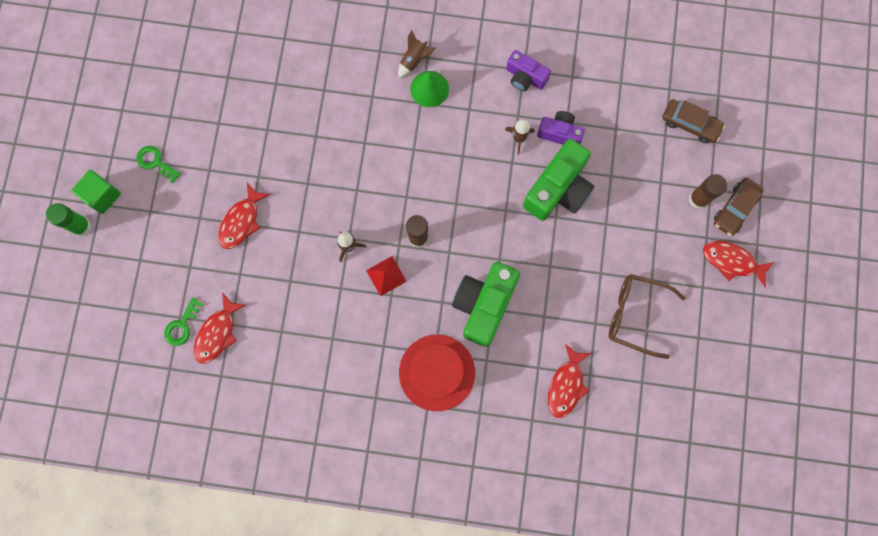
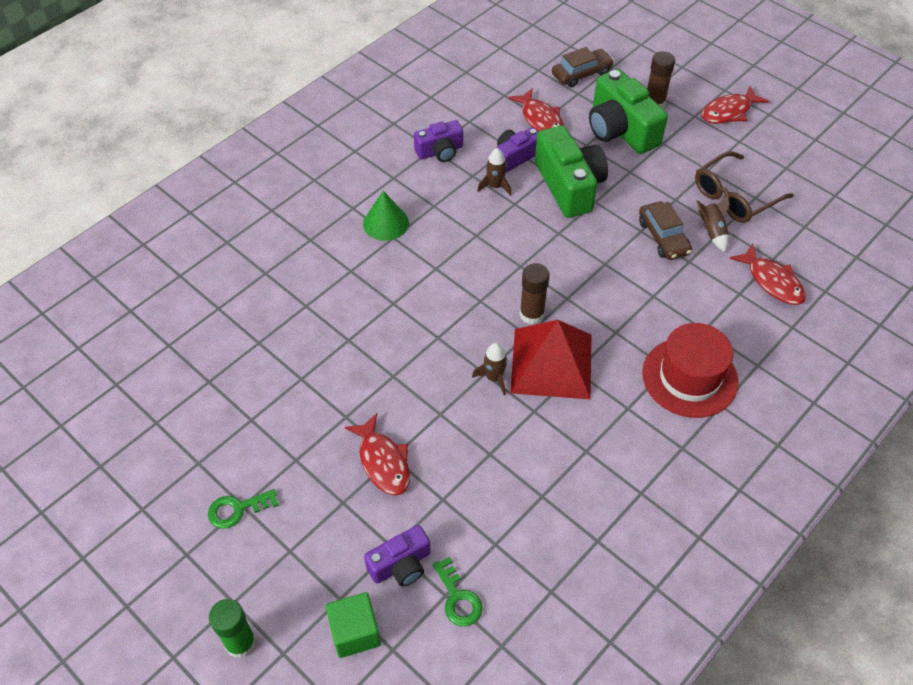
camera: 55 degrees left, 25 degrees down
green cube [71,170,121,214] -> green cube moved to [326,592,381,658]
red fish [194,293,246,364] -> red fish moved to [508,88,564,132]
red pyramid [366,256,407,296] -> red pyramid [510,320,591,400], size x2.06
brown rocket [398,30,436,78] -> brown rocket moved to [696,195,729,252]
green camera [452,262,520,347] -> green camera moved to [589,69,668,154]
brown car [714,178,764,236] -> brown car moved to [639,201,692,260]
none -> purple camera [364,525,431,587]

